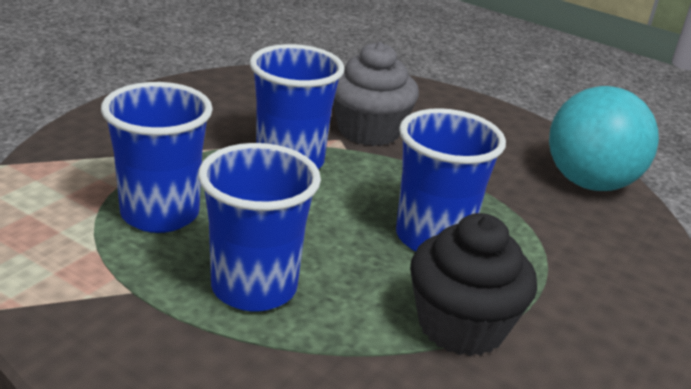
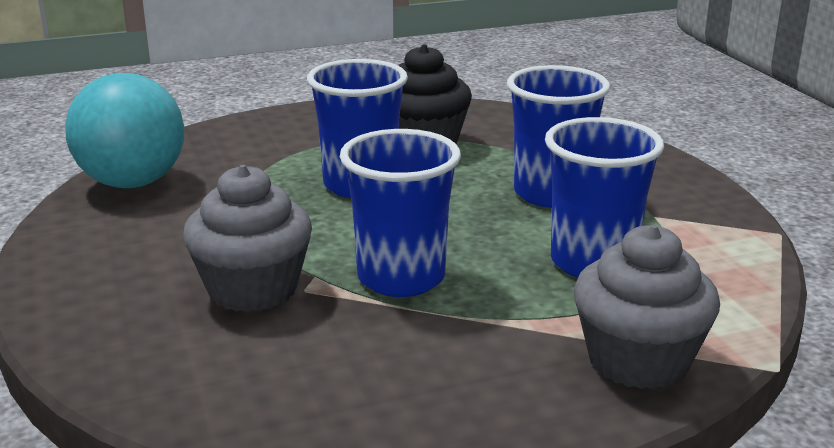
camera: 140 degrees left, 5 degrees down
none -> grey cupcake [574,225,720,389]

